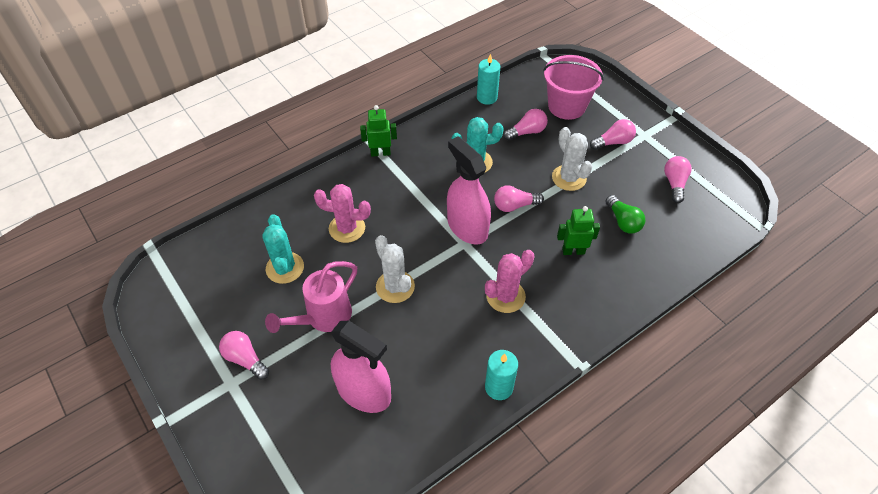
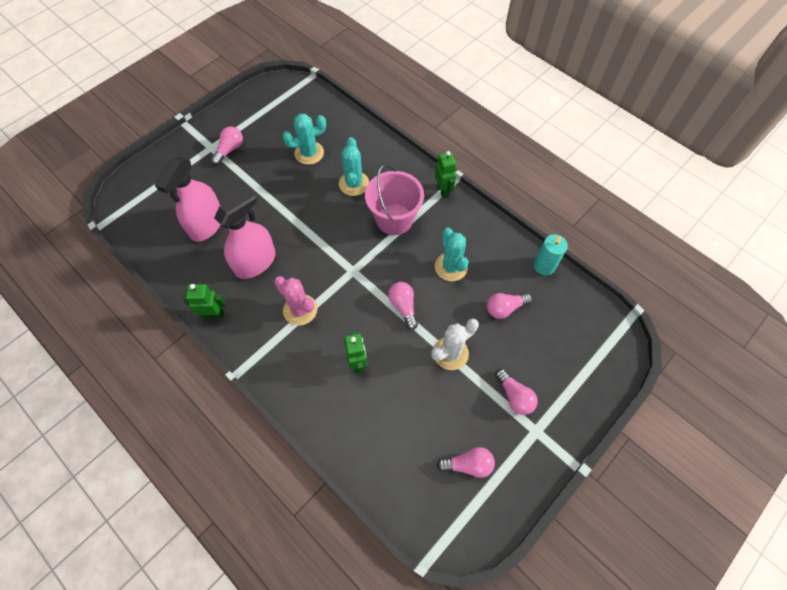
camera: 80 degrees right, 10 degrees up
pink watering can [265,261,357,333] -> none
pink cactus [314,184,371,243] -> turquoise cactus [339,137,369,196]
white cactus [375,235,415,303] -> none
pink spray bottle [447,136,491,245] -> pink spray bottle moved to [214,189,276,279]
turquoise candle [485,350,518,400] -> green robot [183,284,226,318]
pink light bulb [503,109,548,141] -> pink light bulb turned 105 degrees clockwise [487,293,532,319]
pink bucket [543,55,604,120] -> pink bucket moved to [365,164,424,235]
green light bulb [605,195,645,234] -> none

